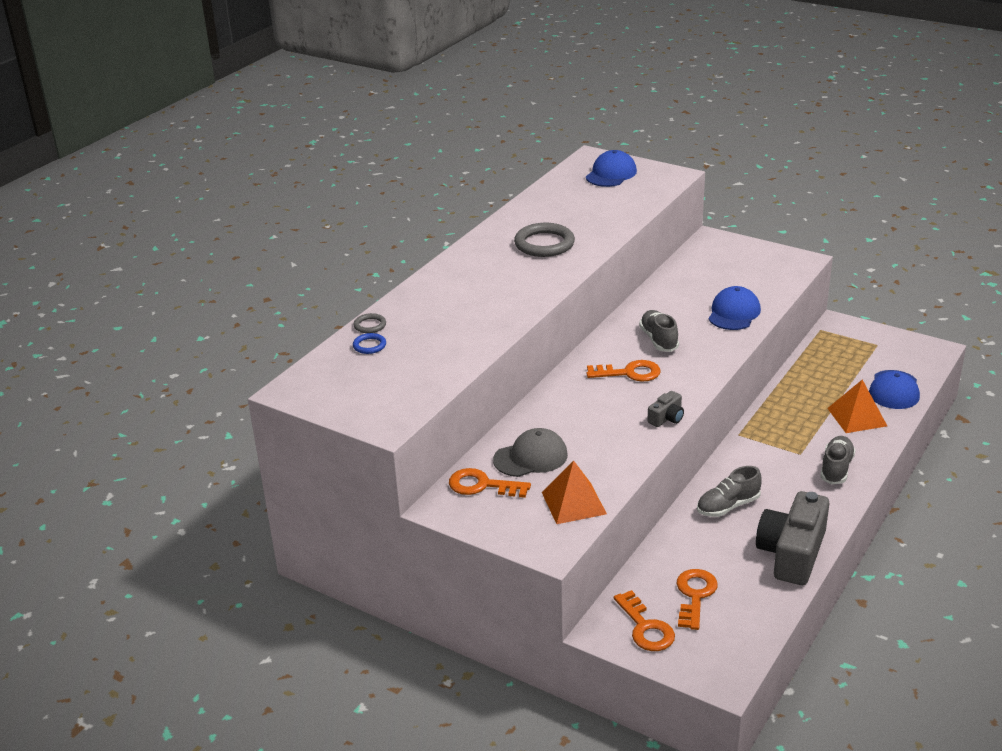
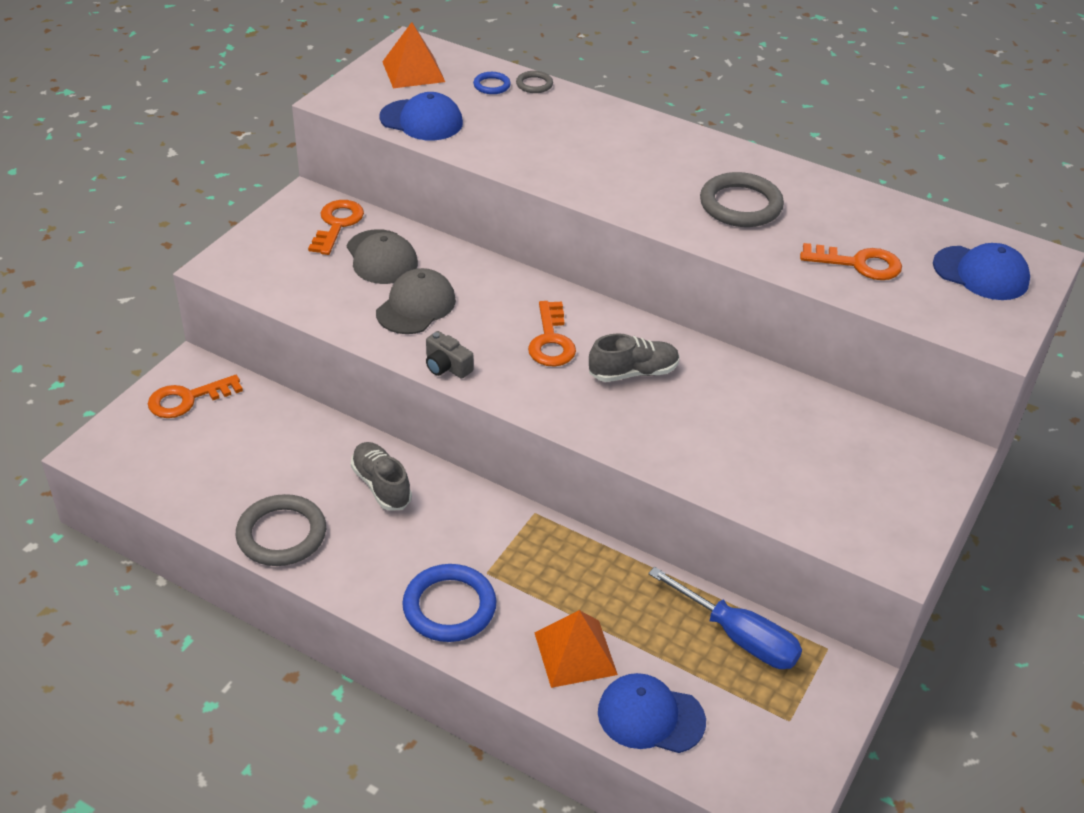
camera: 85 degrees right, 10 degrees up
orange pyramid [542,460,607,524] -> orange pyramid moved to [382,22,445,88]
orange key [677,569,718,630] -> orange key moved to [800,243,902,280]
blue cap [709,286,761,330] -> blue cap moved to [379,92,463,140]
grey camera [756,491,829,585] -> grey ring [236,494,326,566]
grey shoe [820,436,856,484] -> blue ring [402,564,496,642]
none -> grey cap [376,268,456,334]
none -> blue screwdriver [648,567,802,669]

